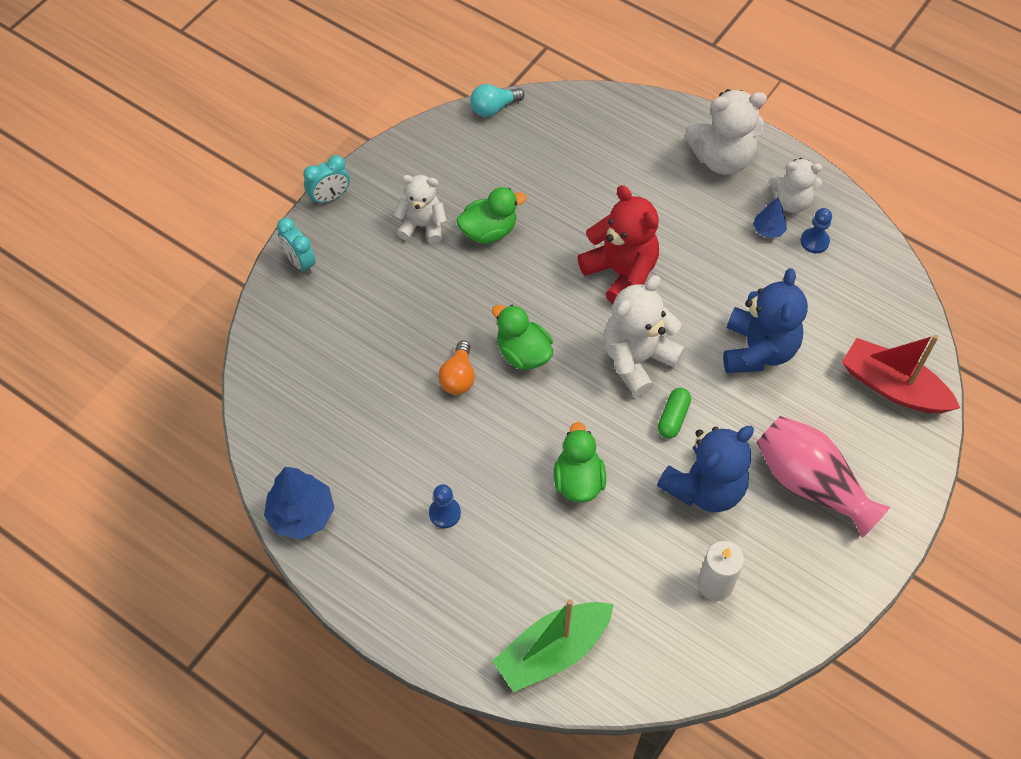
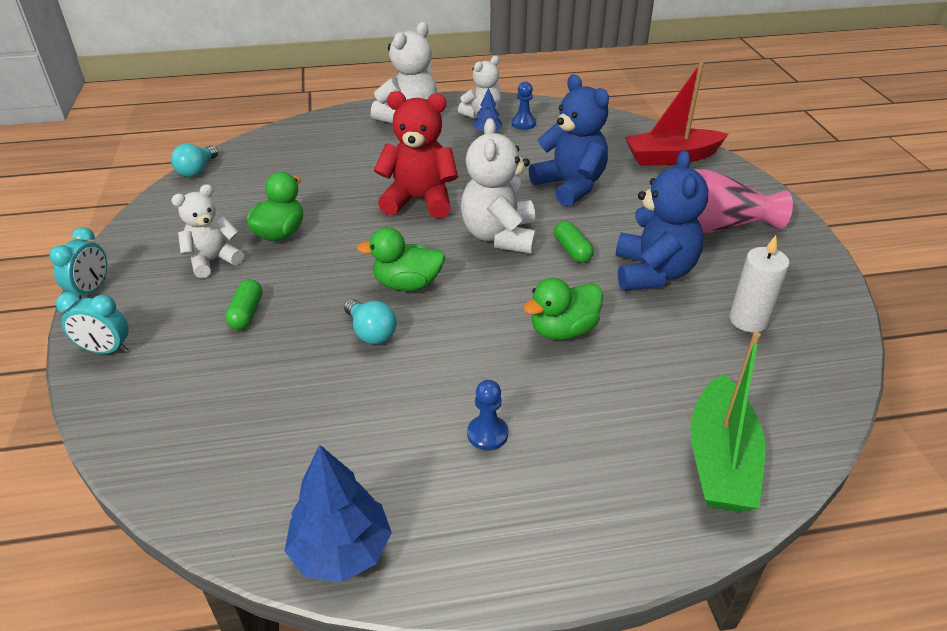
camera: 45 degrees left, 20 degrees down
orange light bulb [438,341,475,395] -> turquoise light bulb [344,299,397,344]
green duck [554,422,606,503] -> green duck turned 75 degrees counterclockwise [523,278,603,340]
none -> green capsule [225,279,263,330]

